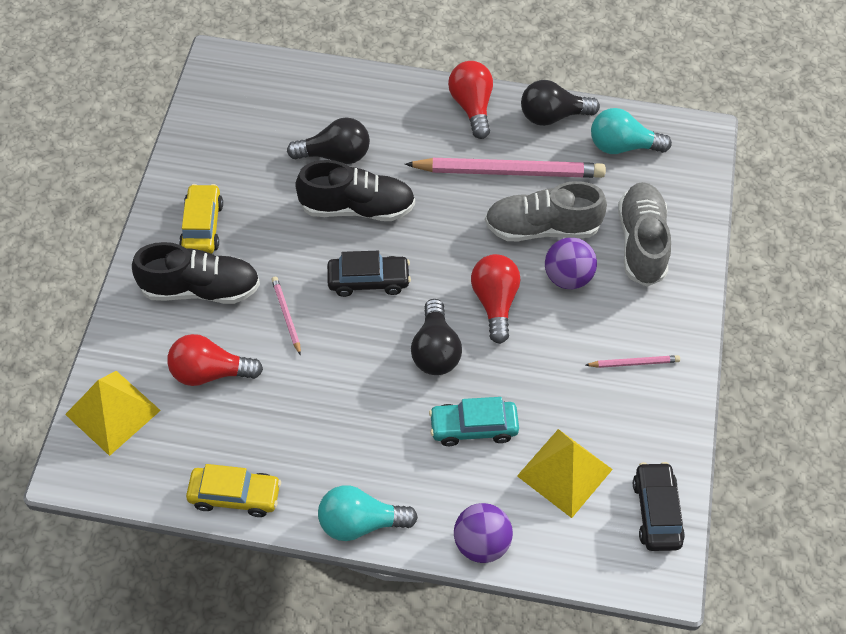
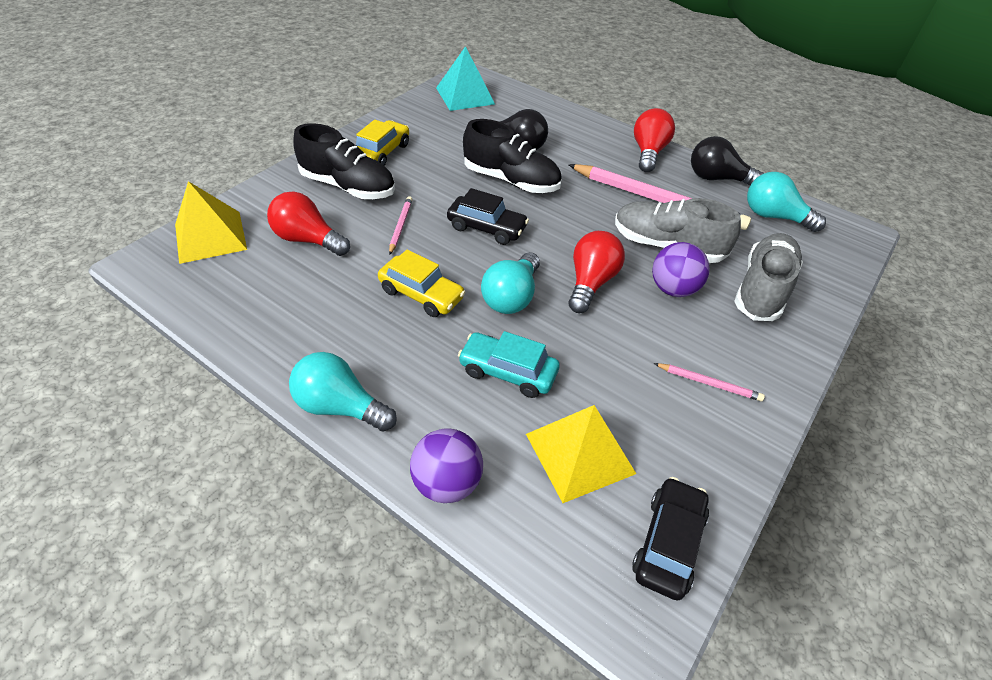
camera: 25 degrees right, 10 degrees down
yellow car [186,464,281,517] -> yellow car moved to [378,249,466,317]
black light bulb [411,299,462,375] -> turquoise light bulb [481,252,540,314]
none -> turquoise pyramid [436,46,495,111]

